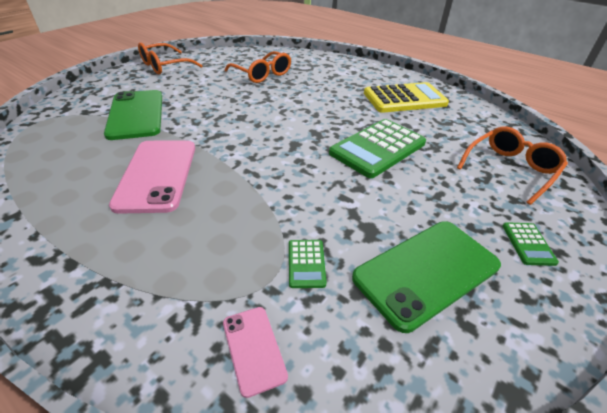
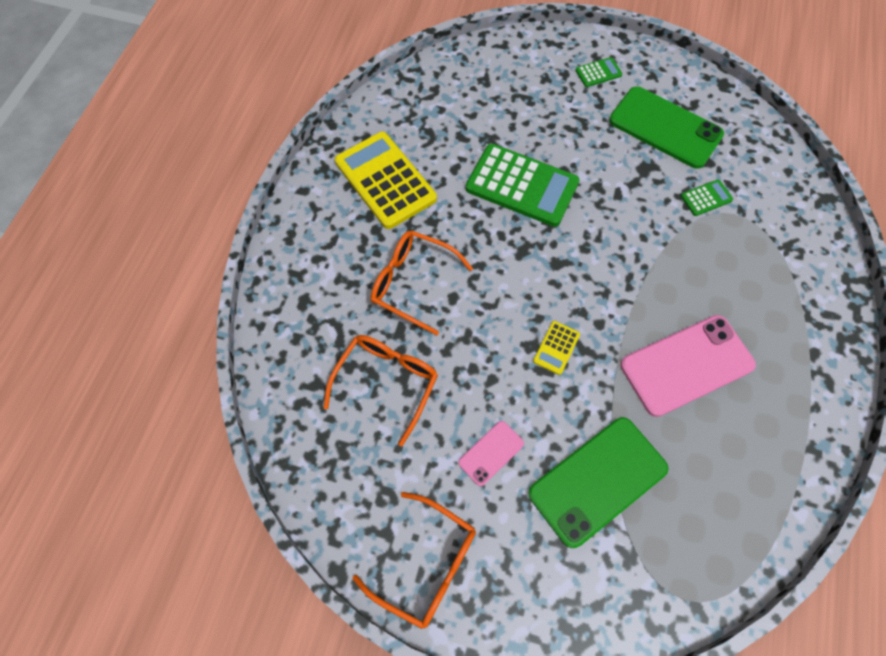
camera: 110 degrees left, 25 degrees up
pink phone [223,307,288,398] -> pink phone moved to [458,421,524,486]
orange glasses [457,127,568,205] -> orange glasses moved to [371,231,473,335]
none -> yellow calculator [533,321,580,375]

